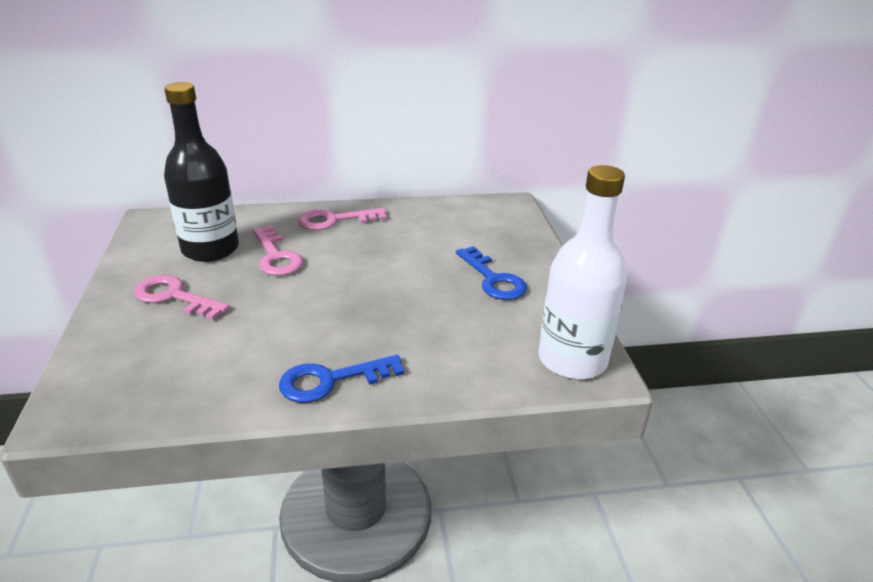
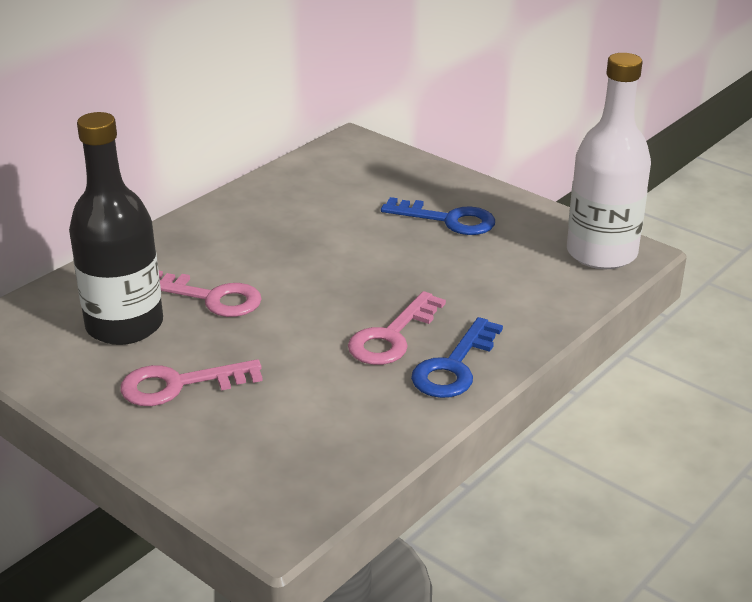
camera: 40 degrees left, 0 degrees up
pink key [298,208,387,230] -> pink key moved to [348,291,446,365]

